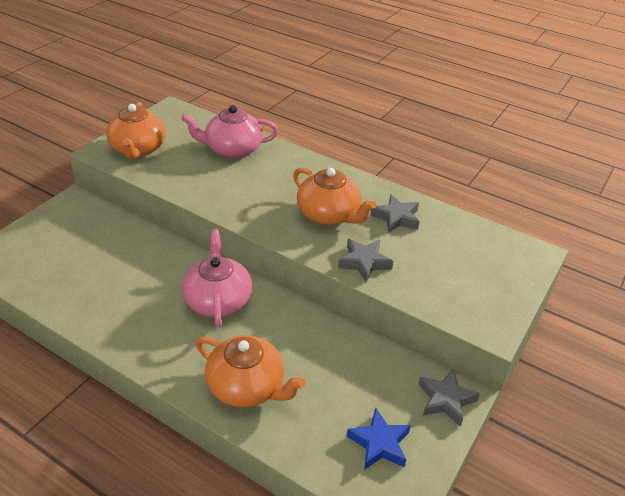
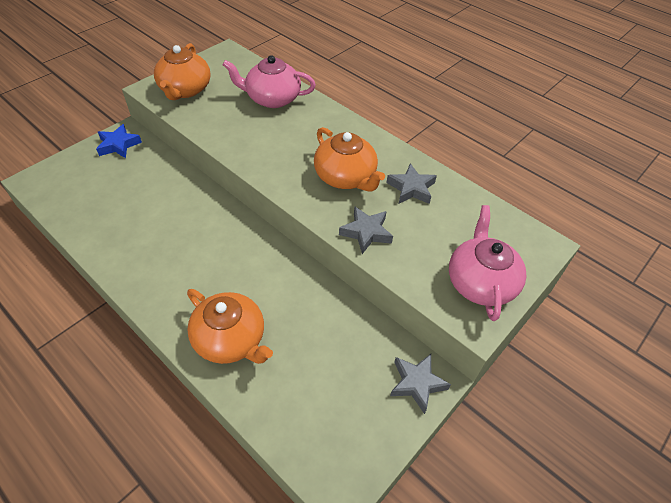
camera: 10 degrees right, 10 degrees up
pink teapot [182,229,252,328] -> pink teapot moved to [449,205,526,321]
blue star [347,408,411,470] -> blue star moved to [96,124,142,158]

